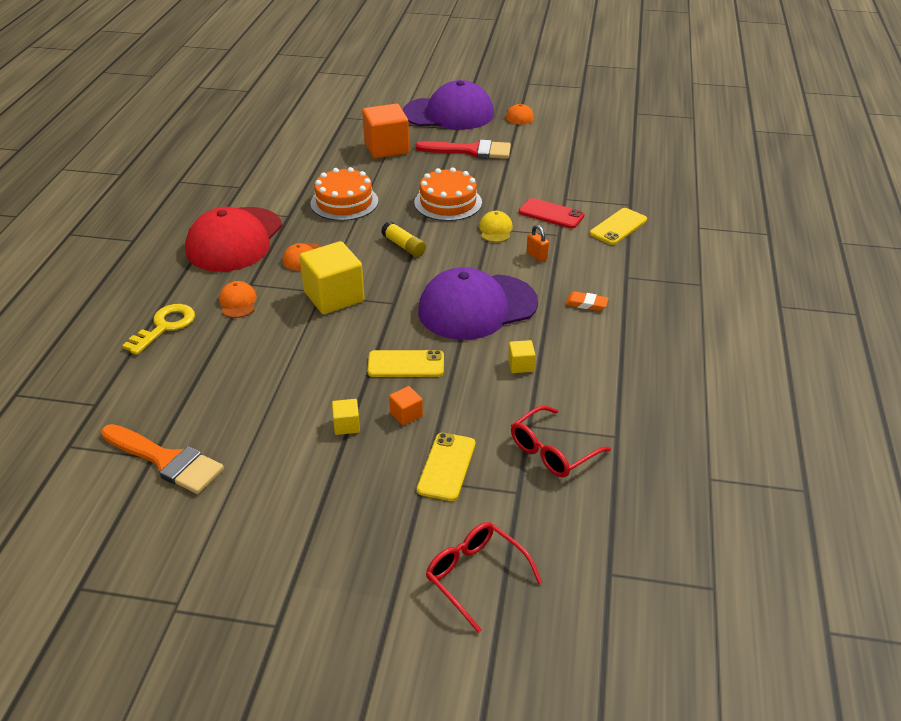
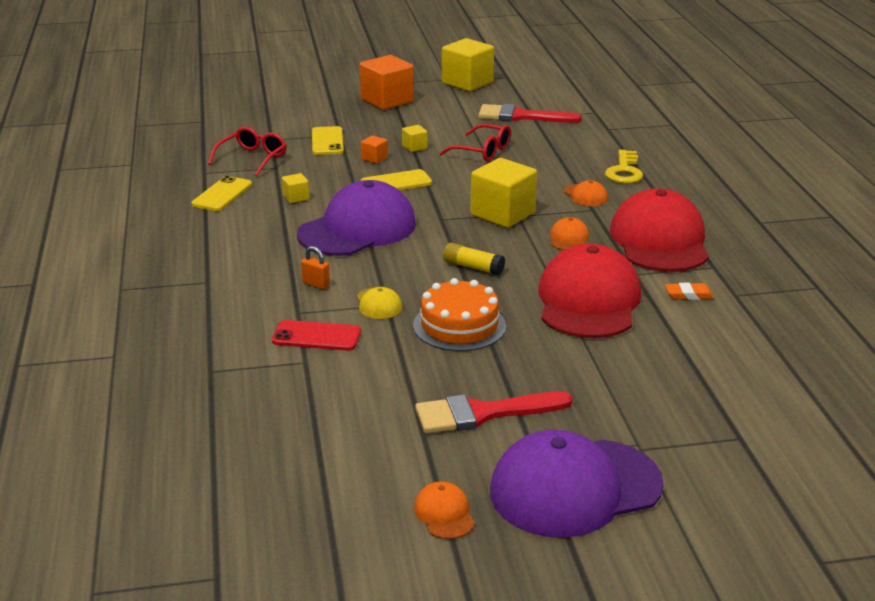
camera: 160 degrees right, 10 degrees down
orange brush [101,424,224,494] -> red brush [478,104,582,123]
orange cake [310,167,378,221] -> red cap [538,244,641,338]
orange cube [362,104,409,159] -> orange cube moved to [360,55,414,110]
red glasses [426,522,542,633] -> red glasses moved to [439,124,511,161]
orange eraser [565,291,609,311] -> orange eraser moved to [665,283,714,300]
yellow phone [590,208,647,245] -> yellow phone moved to [191,176,252,211]
none -> yellow cube [442,38,494,91]

